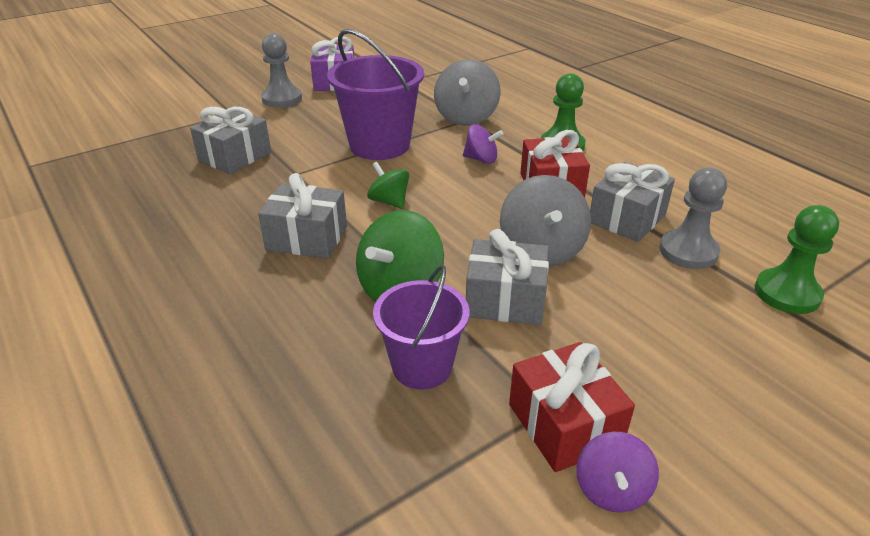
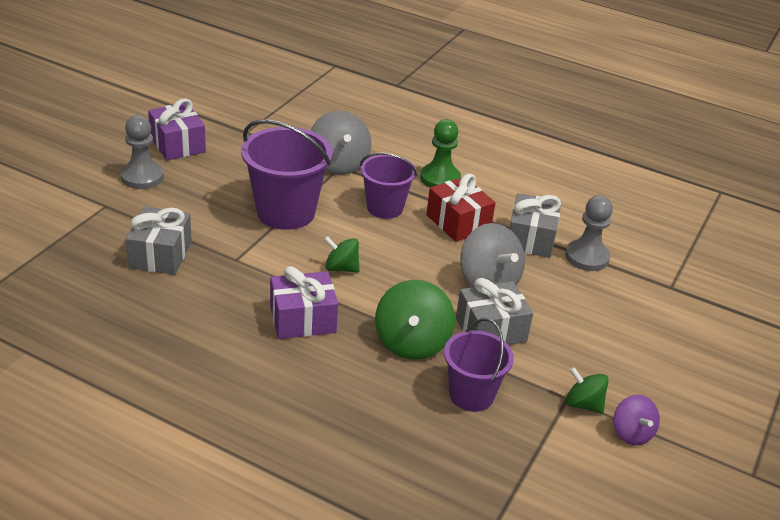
camera: 30 degrees left, 0 degrees up
grey gift [258,173,347,259] -> purple gift [270,266,338,339]
purple spinning top [463,124,503,164] -> purple bucket [360,152,417,219]
red gift [509,342,635,472] -> green spinning top [566,367,609,414]
green pawn [755,205,839,314] -> none

